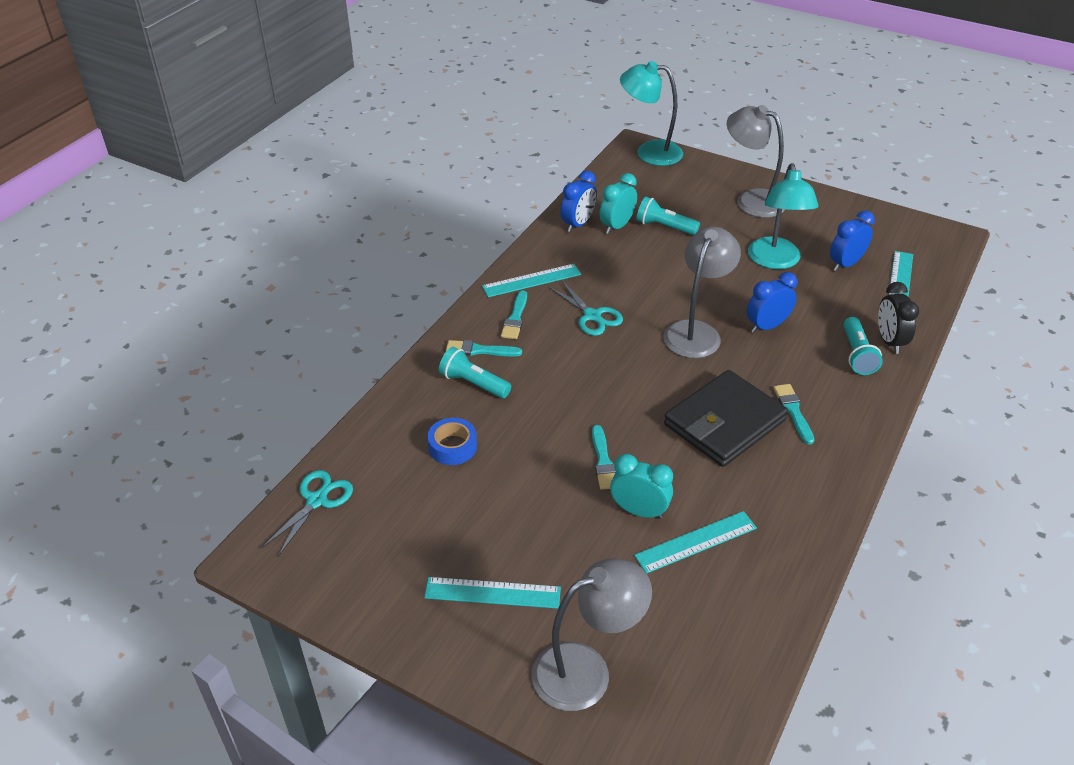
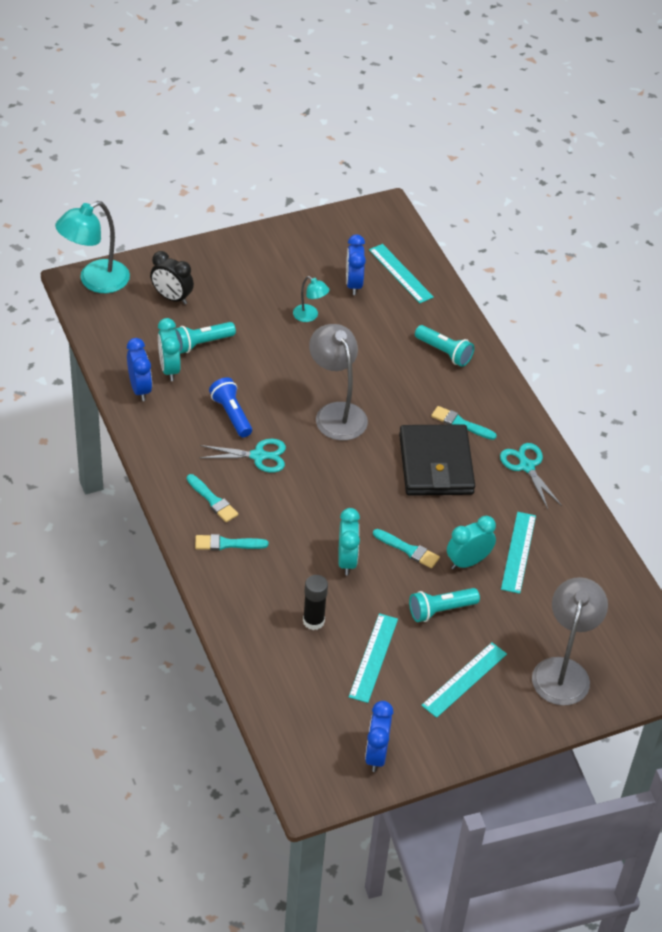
camera: 55 degrees left, 5 degrees up
turquoise scissors [261,470,353,557] -> turquoise scissors moved to [500,443,562,509]
blue tape [427,418,477,465] -> black glue stick [303,575,328,630]
turquoise flashlight [439,347,511,398] -> turquoise flashlight moved to [409,588,480,622]
turquoise brush [446,340,522,356] -> turquoise brush turned 45 degrees clockwise [195,534,268,551]
turquoise ruler [482,264,581,297] -> turquoise ruler moved to [349,613,398,703]
grey lamp [727,105,785,218] -> none
blue clock [747,272,797,333] -> blue clock moved to [365,701,393,772]
turquoise lamp [748,163,819,269] -> turquoise lamp [293,276,329,322], size x0.51
black clock [878,282,919,354] -> black clock moved to [150,251,194,305]
none -> blue flashlight [209,377,252,437]
none -> turquoise clock [338,508,360,575]

